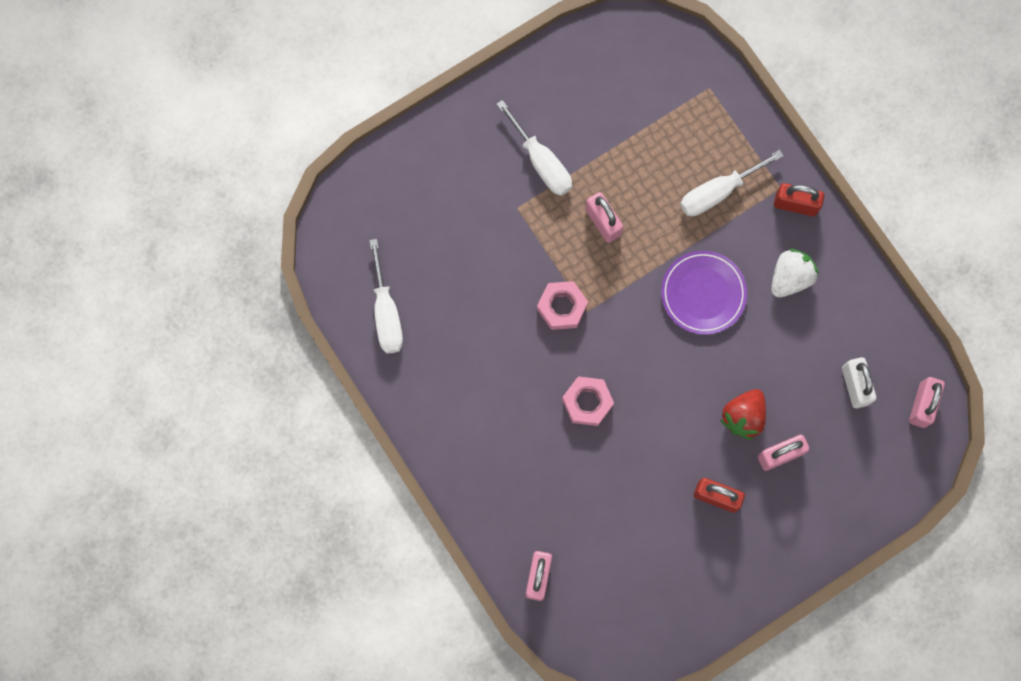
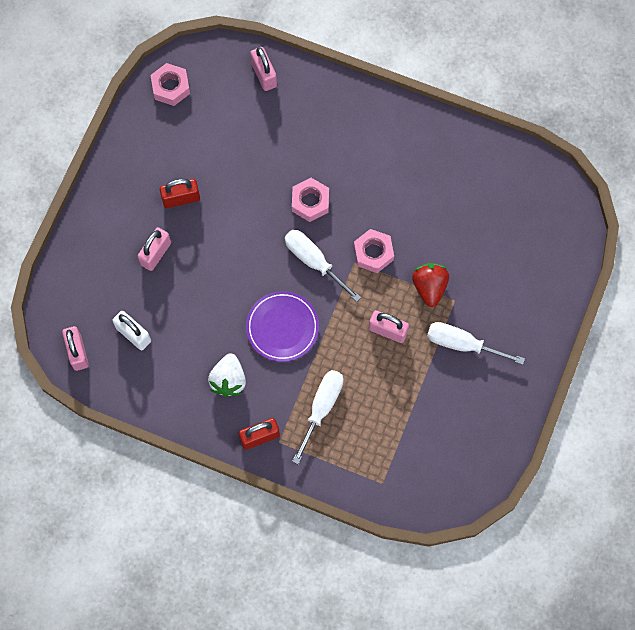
camera: 145 degrees right, 5 degrees down
white screwdriver [369,239,403,353] -> white screwdriver moved to [285,230,361,302]
red strawberry [720,389,766,440] -> red strawberry moved to [412,263,449,307]
none -> pink nut [151,63,190,106]

